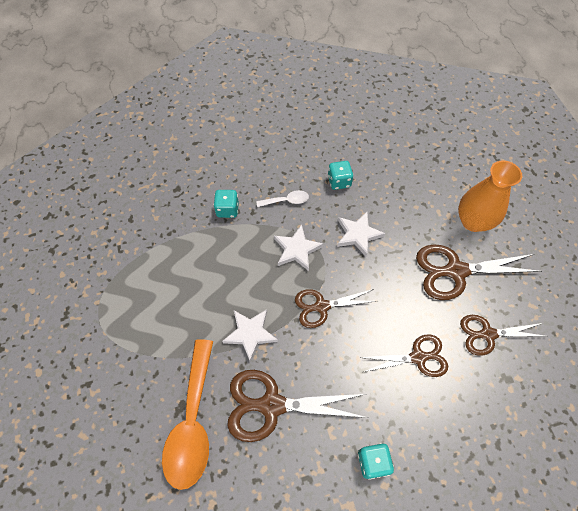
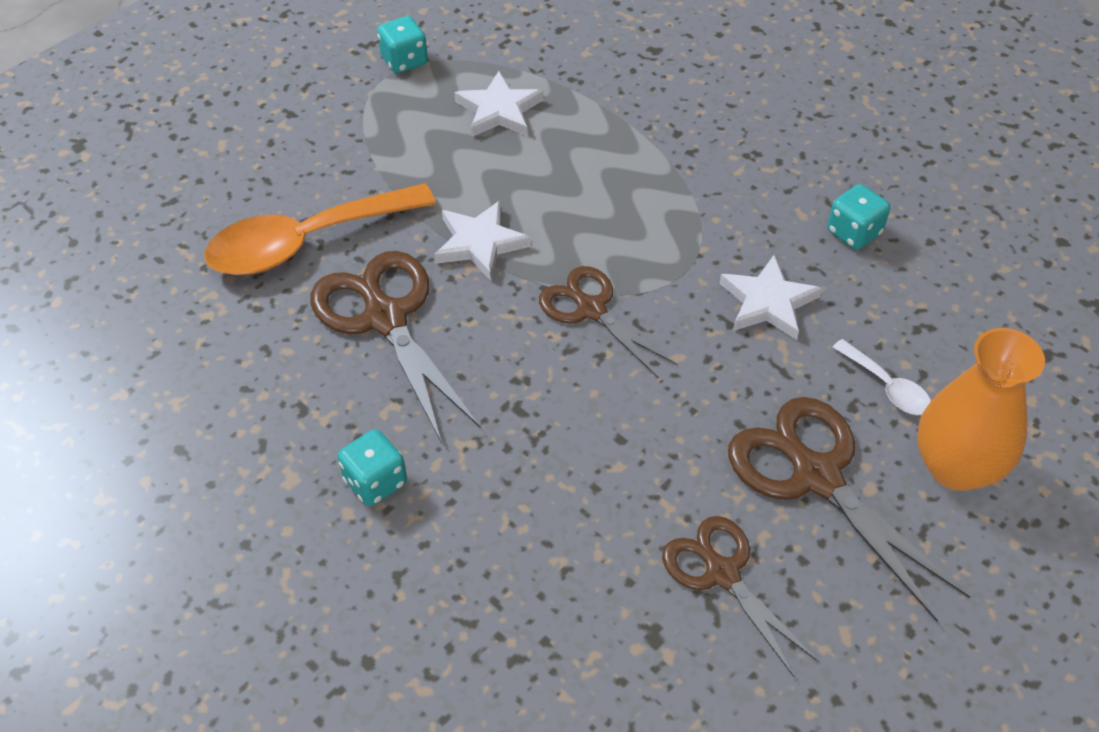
camera: 60 degrees right, 10 degrees down
turquoise dice [213,190,239,218] -> turquoise dice moved to [377,16,428,73]
white spoon [256,190,309,207] -> white spoon moved to [833,339,931,415]
white star [274,224,323,271] -> white star moved to [454,71,543,137]
brown scissors [359,334,448,377] -> none

